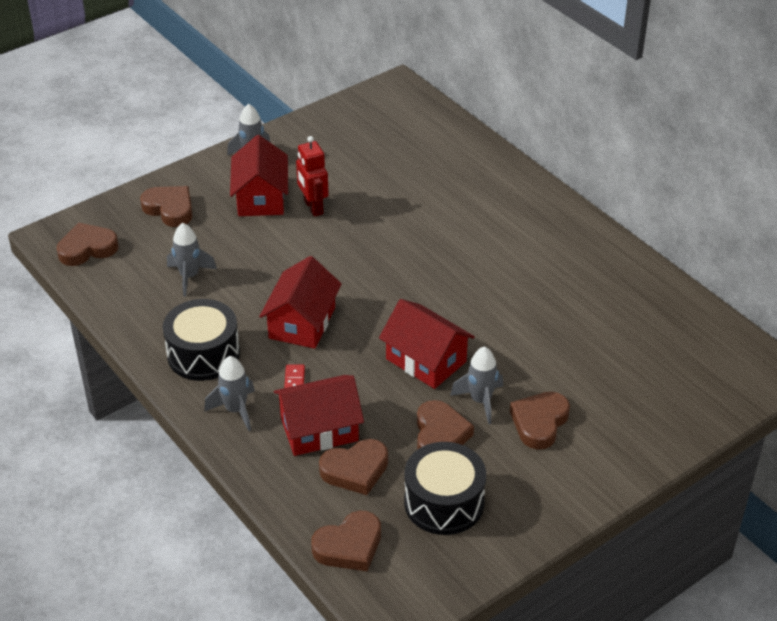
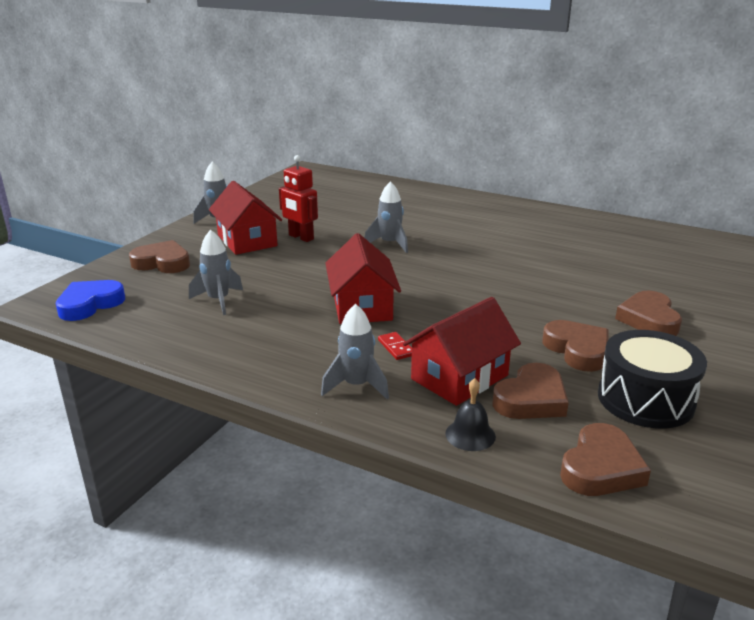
camera: 25 degrees left, 15 degrees down
brown heart [57,222,119,266] -> blue heart [55,280,125,321]
black drum [163,299,240,381] -> none
red house [379,299,475,389] -> none
grey rocket [450,346,503,424] -> grey rocket moved to [364,181,408,253]
none -> black bell [446,378,496,451]

